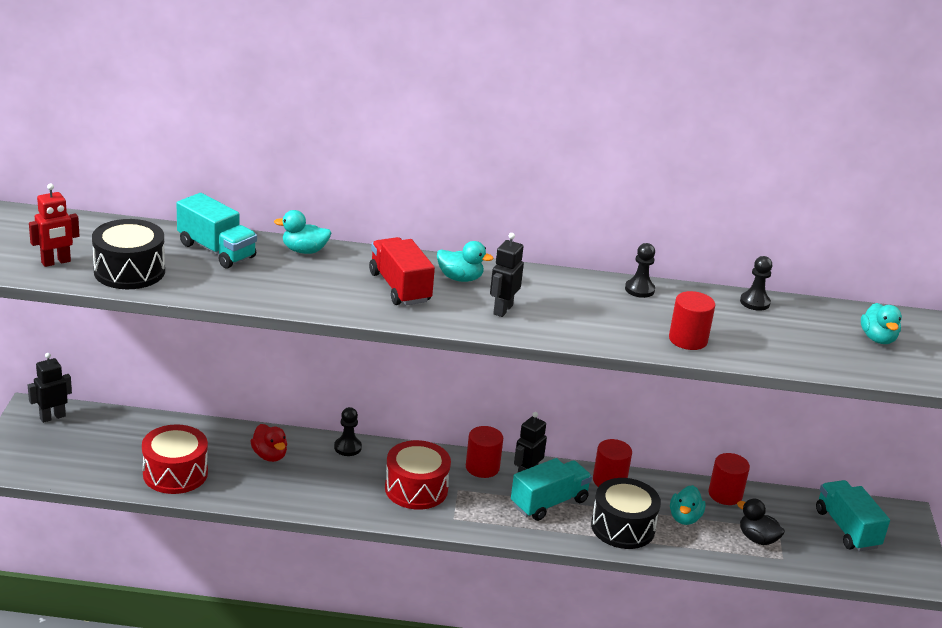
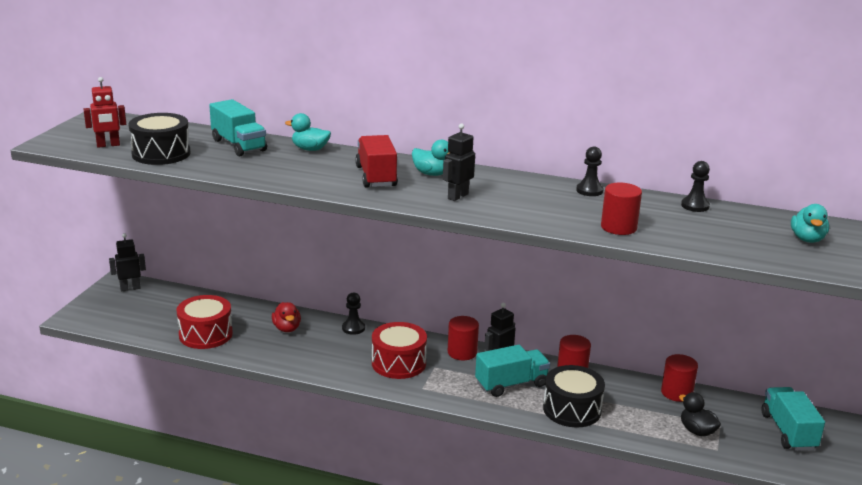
camera: 15 degrees right, 5 degrees down
turquoise duck [670,485,706,525] -> none

